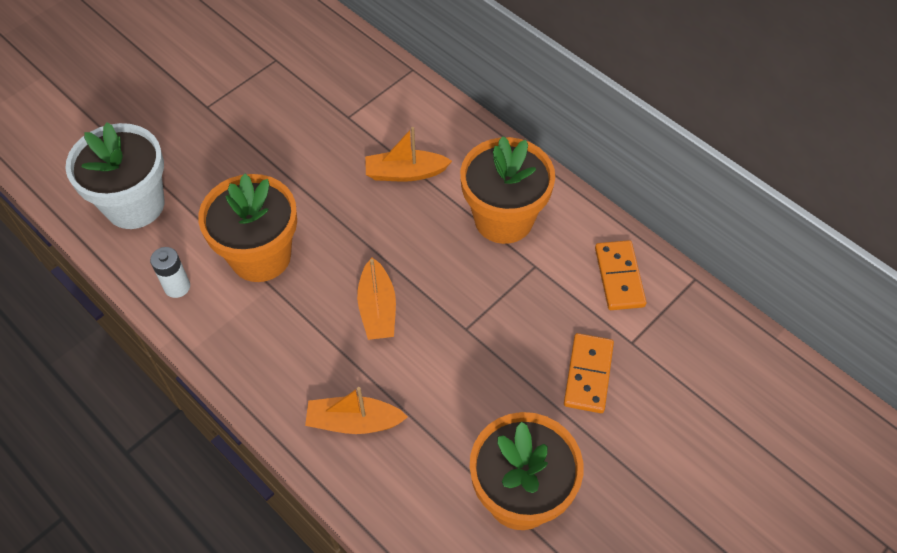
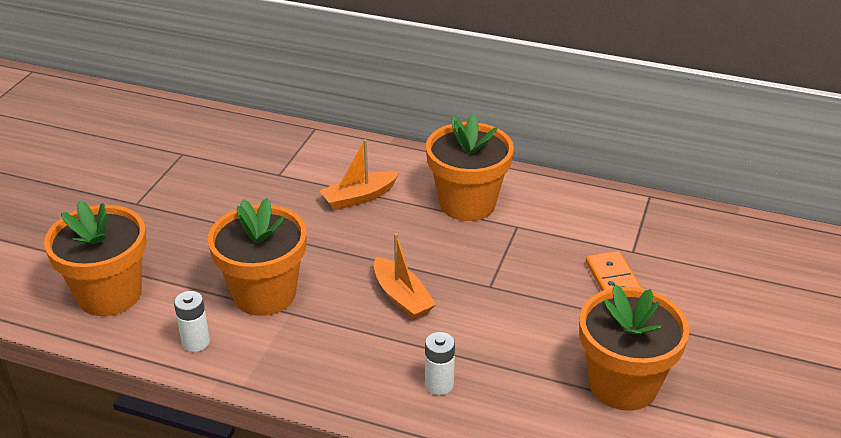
camera: 25 degrees left, 20 degrees down
white flower pot [65,122,164,229] -> orange flower pot [44,200,147,316]
orange boat [305,387,408,434] -> white battery [425,332,455,395]
orange domino [595,240,647,310] -> none

